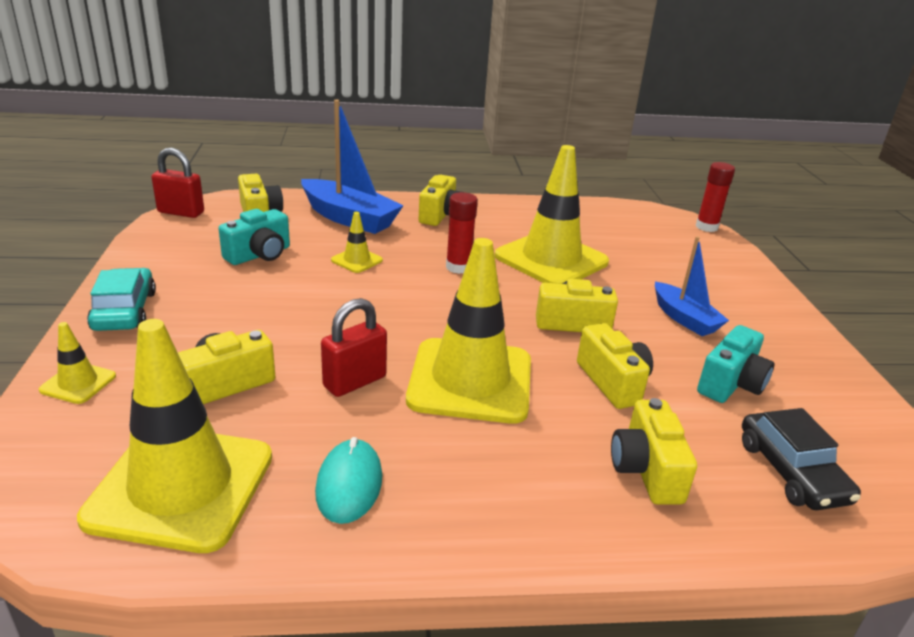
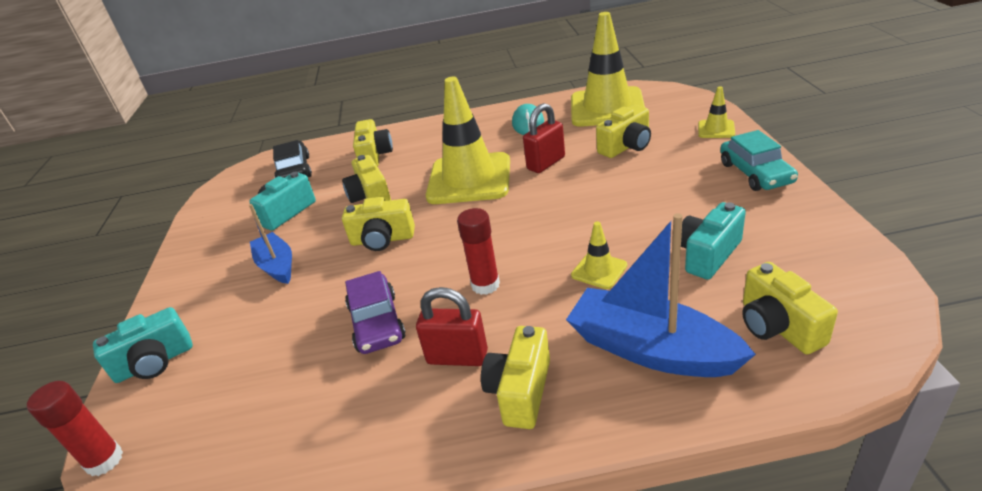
camera: 175 degrees left, 5 degrees up
red padlock [151,148,204,218] -> red padlock moved to [416,287,488,366]
yellow traffic cone [495,145,609,284] -> purple car [345,271,405,354]
none -> turquoise camera [93,307,193,383]

